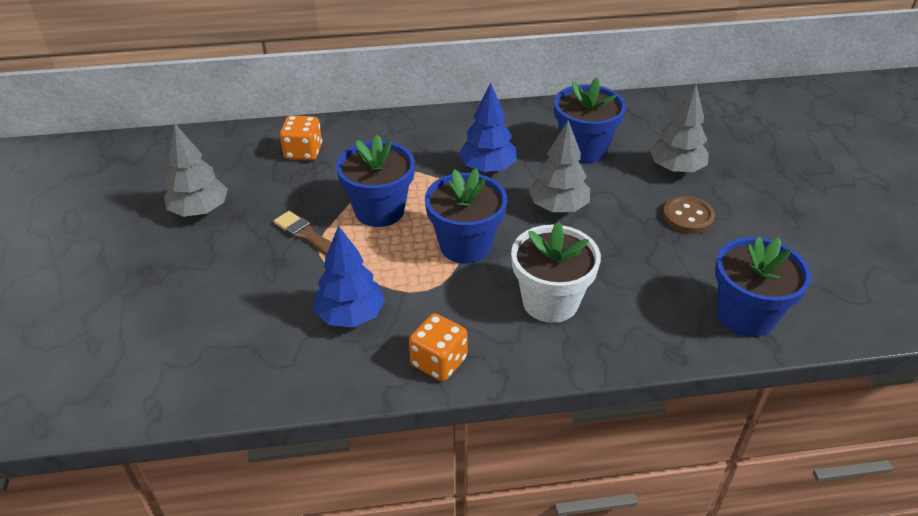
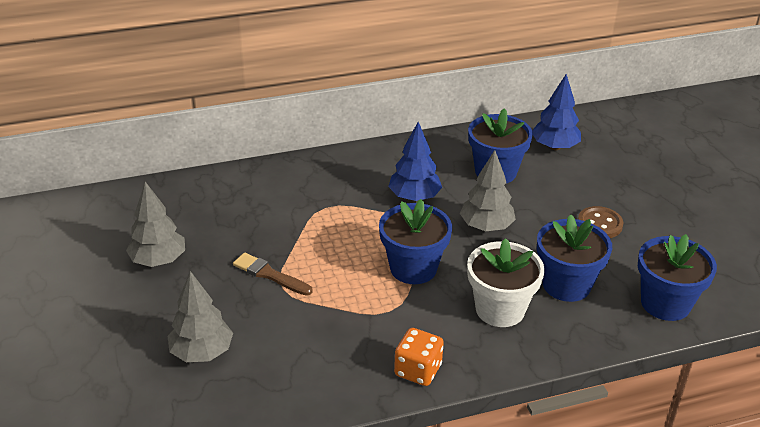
camera: 10 degrees left, 5 degrees down
orange dice [280,115,322,161] -> none
blue tree [313,225,385,328] -> blue tree moved to [532,74,581,150]
blue flower pot [336,135,415,227] -> blue flower pot moved to [537,214,612,302]
grey tree [649,84,709,173] -> grey tree moved to [168,271,233,362]

